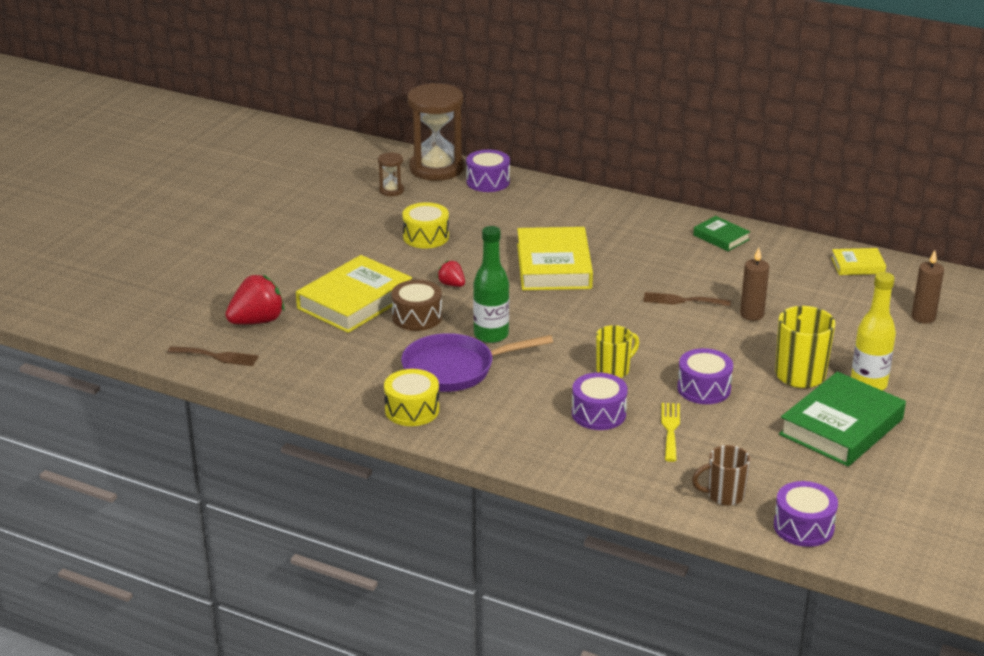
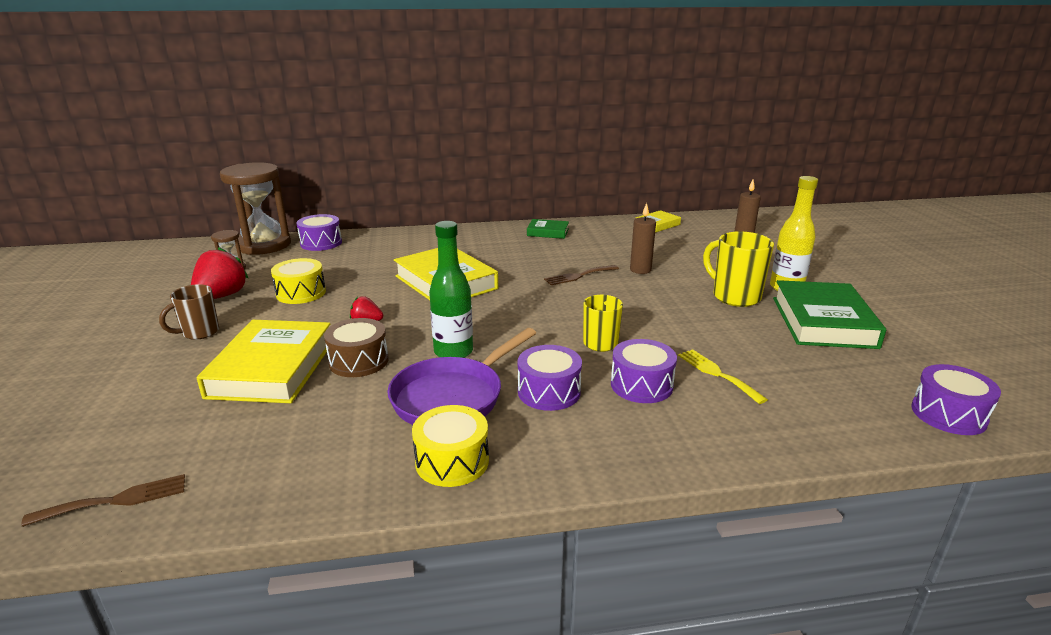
camera: 35 degrees left, 5 degrees down
red strawberry [225,275,284,324] -> red strawberry moved to [191,247,248,299]
purple drum [677,348,733,404] -> purple drum moved to [518,345,582,411]
brown mug [692,445,750,506] -> brown mug moved to [159,284,219,340]

